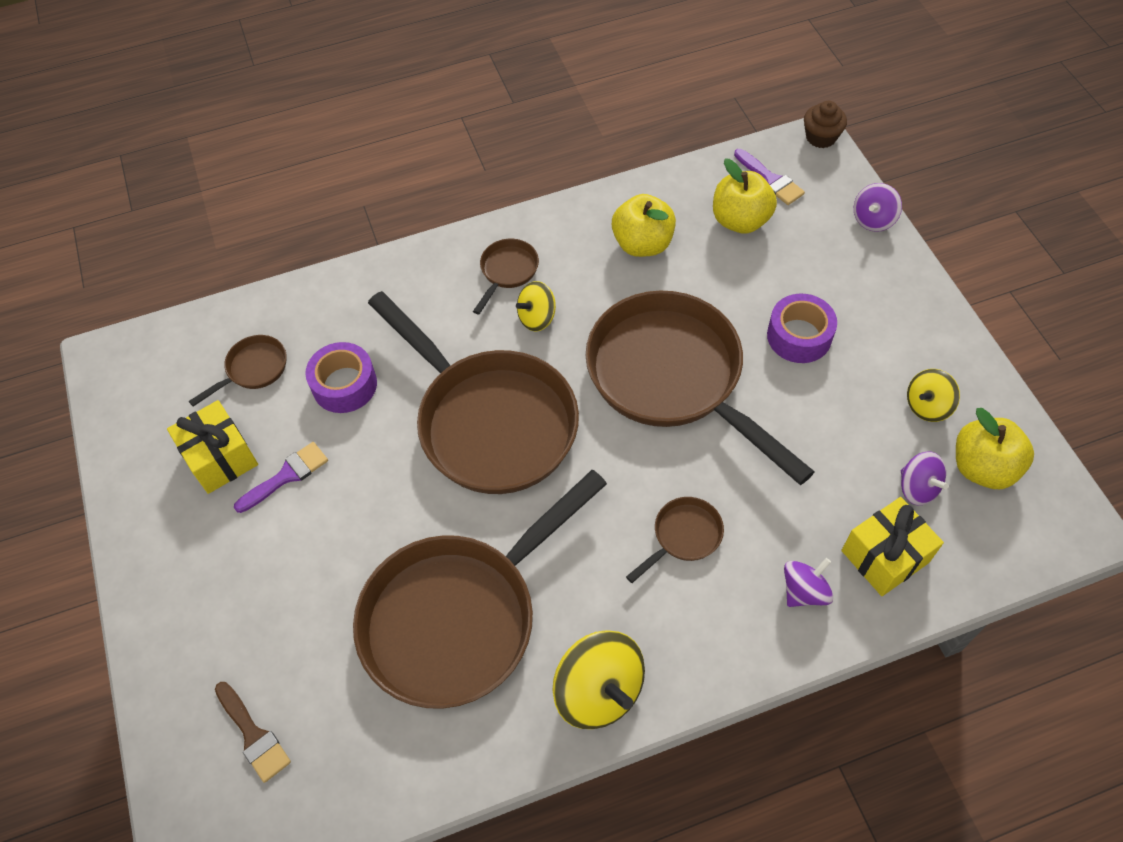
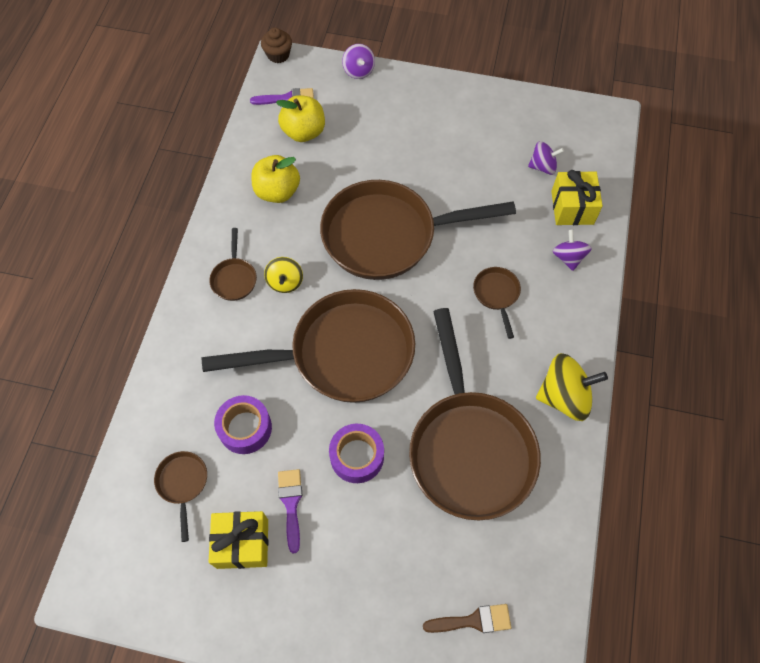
camera: 60 degrees left, 5 degrees up
brown pan [473,239,539,315] -> brown pan turned 150 degrees counterclockwise [209,228,257,301]
purple tape [767,294,837,363] -> purple tape moved to [329,424,384,483]
yellow spinning top [907,369,960,422] -> none
yellow apple [956,408,1034,489] -> none

